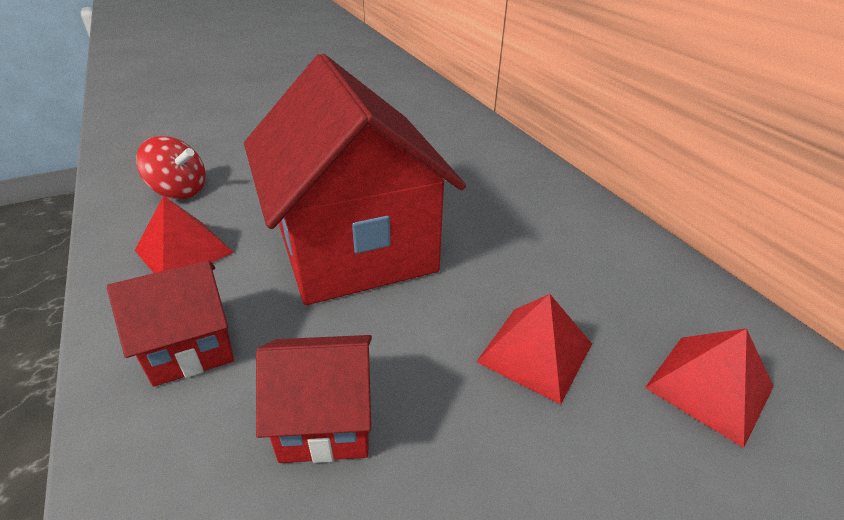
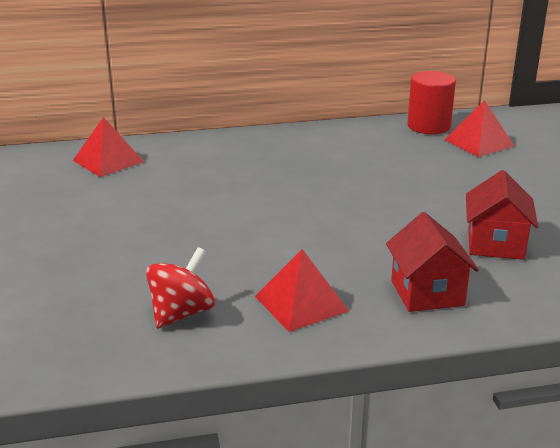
camera: 75 degrees left, 10 degrees down
red house [244,54,466,305] -> none
red pyramid [476,294,592,405] -> red pyramid moved to [73,117,144,177]
none -> red cylinder [407,71,456,134]

